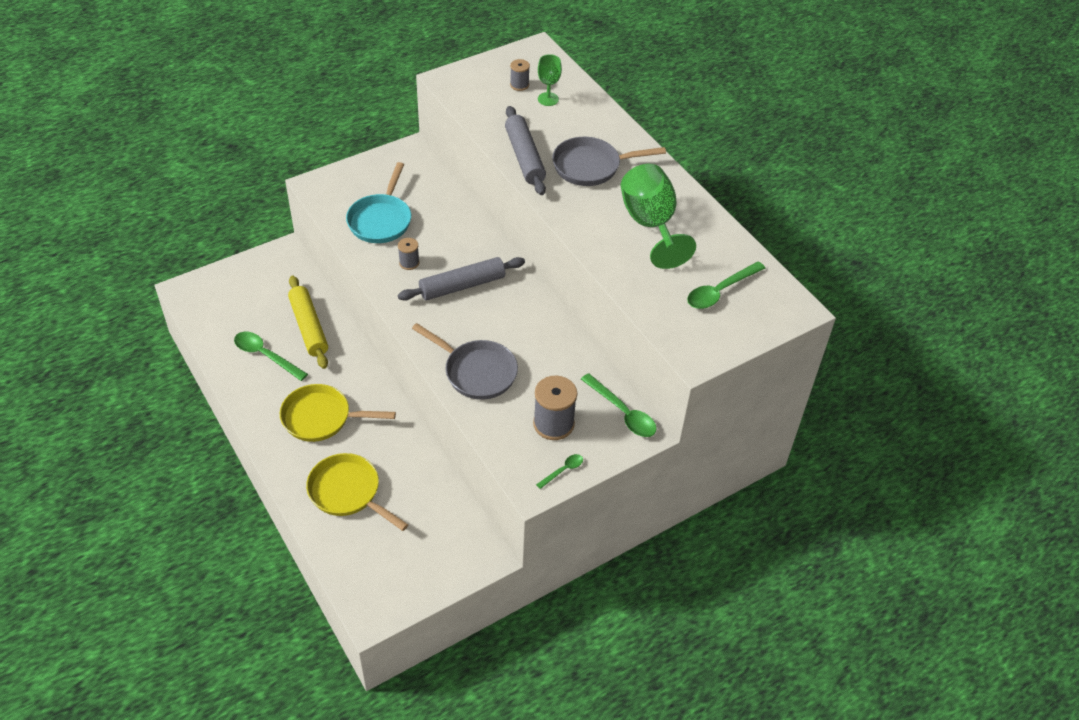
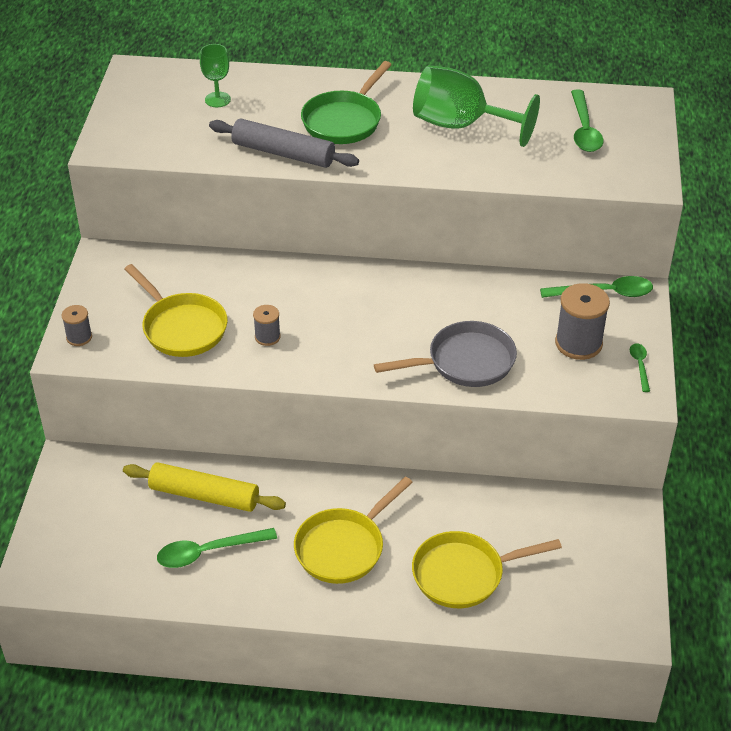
camera: 50 degrees left, 5 degrees down
turquoise pan [346,162,411,243] -> yellow pan [124,264,228,357]
grey rolling pin [398,257,525,301] -> none
grey spool [510,59,530,91] -> grey spool moved to [61,305,92,346]
grey pan [552,137,666,186] -> green pan [301,61,392,144]

